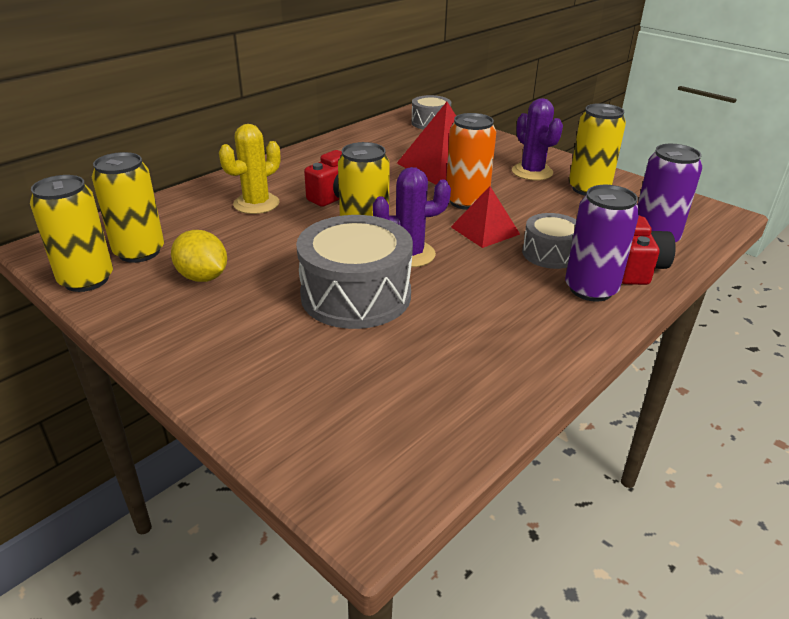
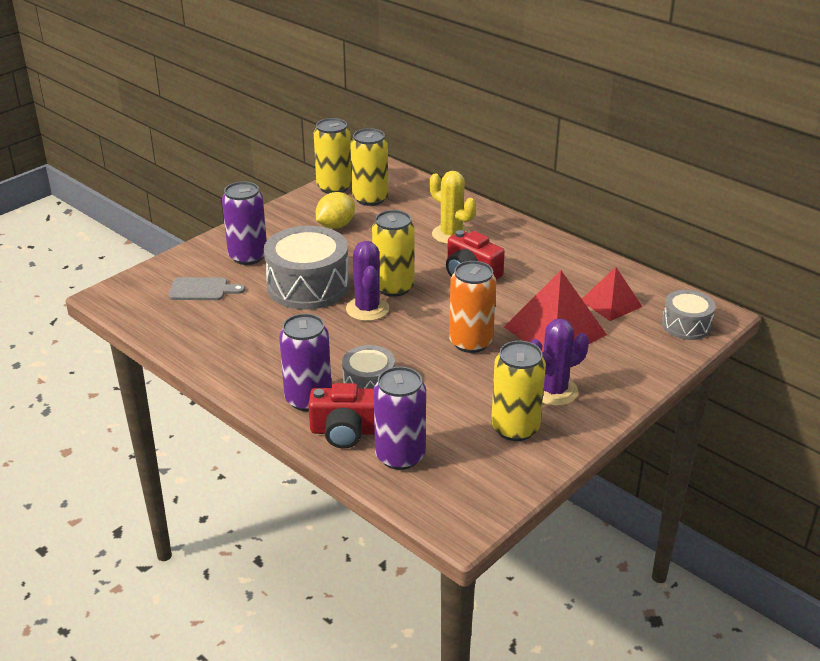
camera: 90 degrees right, 0 degrees up
red pyramid [451,186,520,248] -> red pyramid moved to [582,267,643,321]
none -> grey cutting board [169,277,245,300]
none -> purple can [222,181,267,265]

